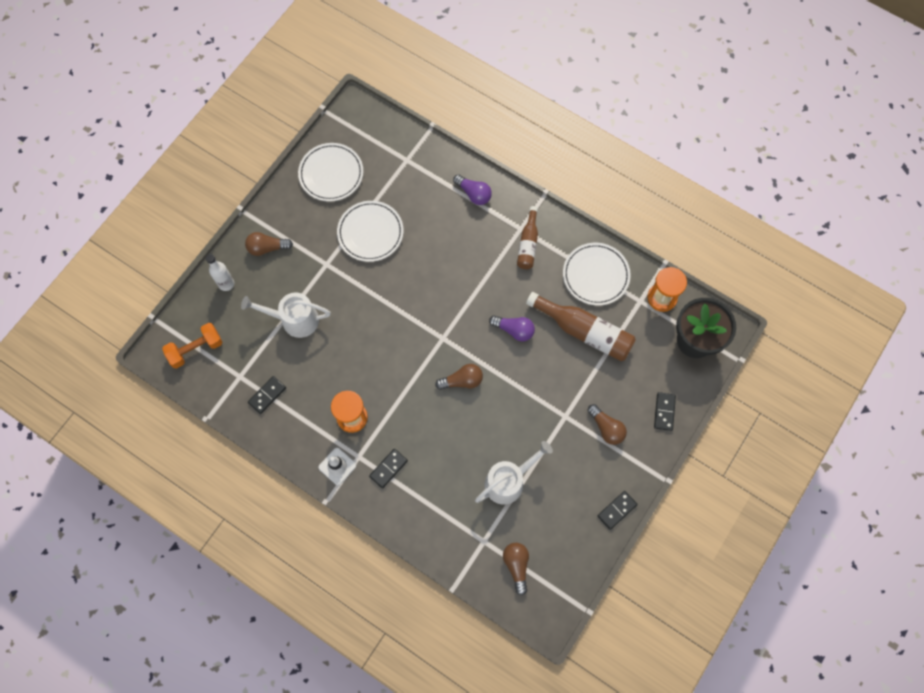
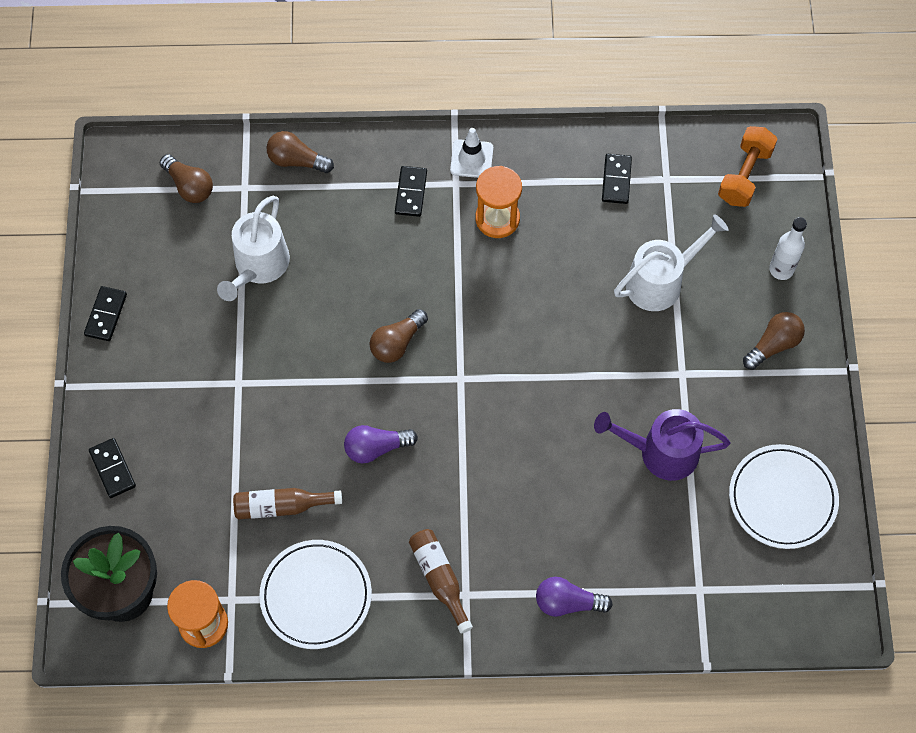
camera: 145 degrees right, 5 degrees down
white plate [337,201,404,262] -> purple watering can [594,409,730,481]
brown bottle [526,292,636,361] -> brown bottle [233,488,342,520], size x0.60
brown light bulb [588,404,627,445] -> brown light bulb moved to [266,131,334,173]

